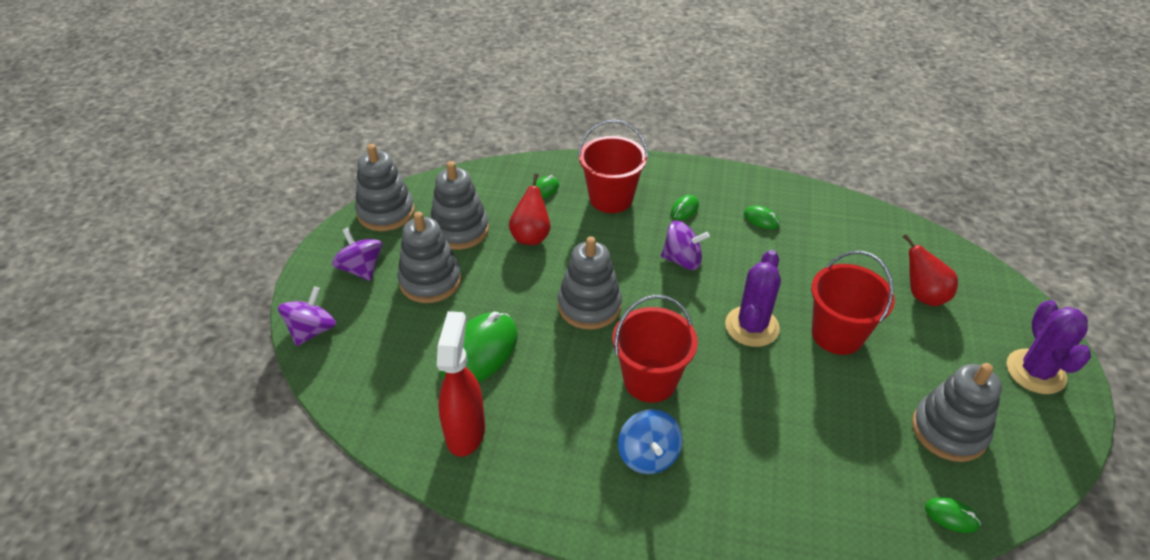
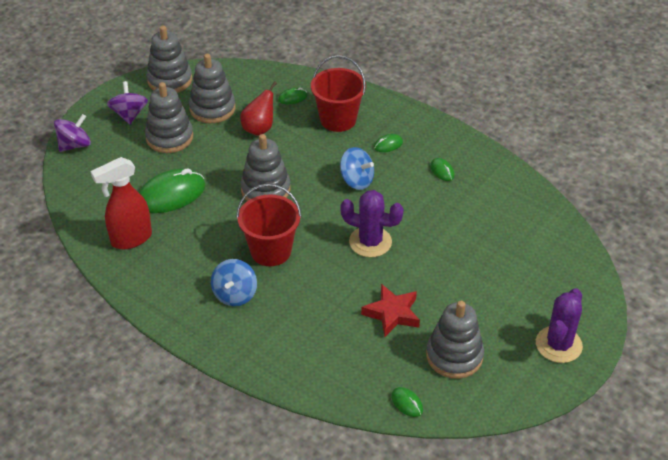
camera: 25 degrees right, 0 degrees up
red spray bottle [437,311,485,457] -> red spray bottle turned 150 degrees counterclockwise [90,157,152,249]
purple spinning top [661,221,710,270] -> blue spinning top [340,147,374,190]
purple cactus [725,250,781,347] -> purple cactus turned 60 degrees clockwise [340,190,404,257]
red bucket [811,251,895,355] -> none
red pear [903,234,958,306] -> none
none -> red star [361,284,420,337]

